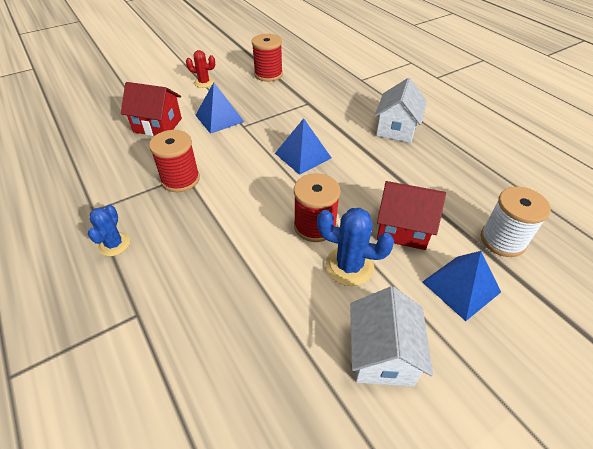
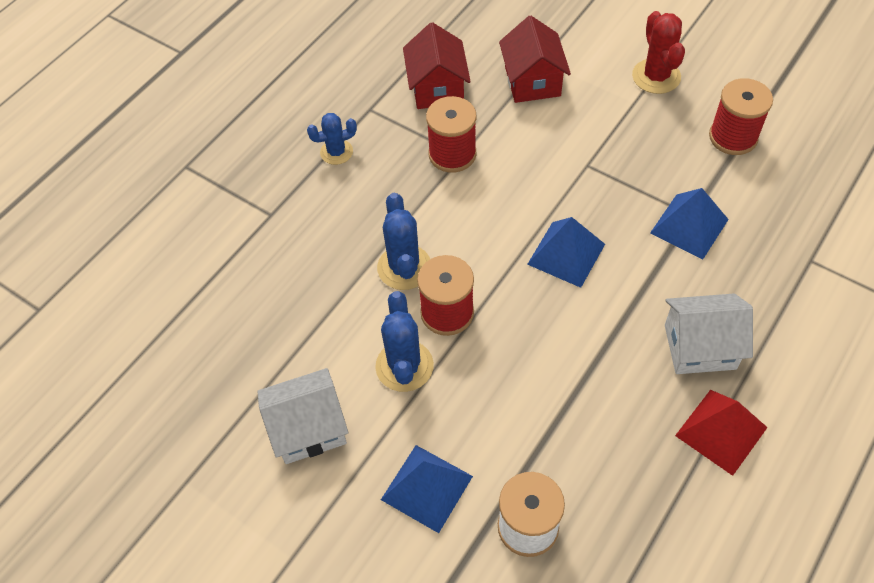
camera: 70 degrees right, 10 degrees up
red cactus [186,50,215,88] -> red cactus [632,11,685,94], size x1.52
blue pyramid [195,82,244,134] -> blue pyramid moved to [650,188,729,259]
red house [377,181,446,250] -> red house moved to [403,22,471,109]
none -> blue cactus [377,193,430,290]
none -> red pyramid [675,390,768,476]

